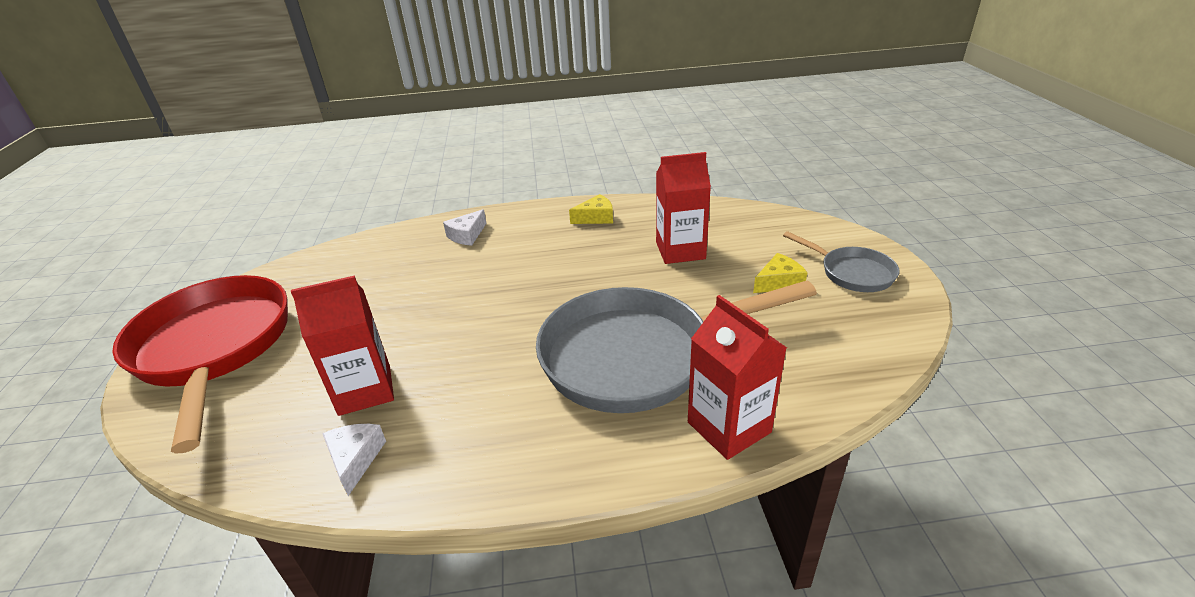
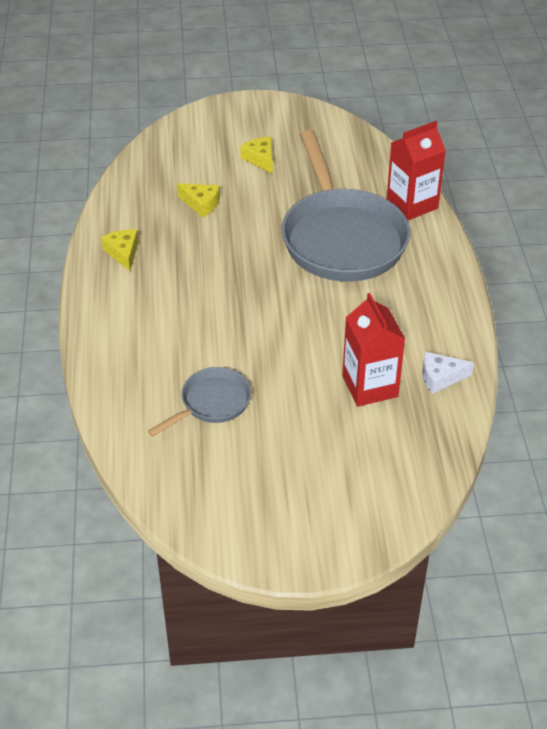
camera: 90 degrees left, 10 degrees up
red pan [112,275,288,454] -> none
white cheese [443,209,487,246] -> none
red carton [656,152,711,264] -> yellow cheese [177,183,220,218]
grey pan [783,231,900,292] -> grey pan moved to [148,367,251,437]

